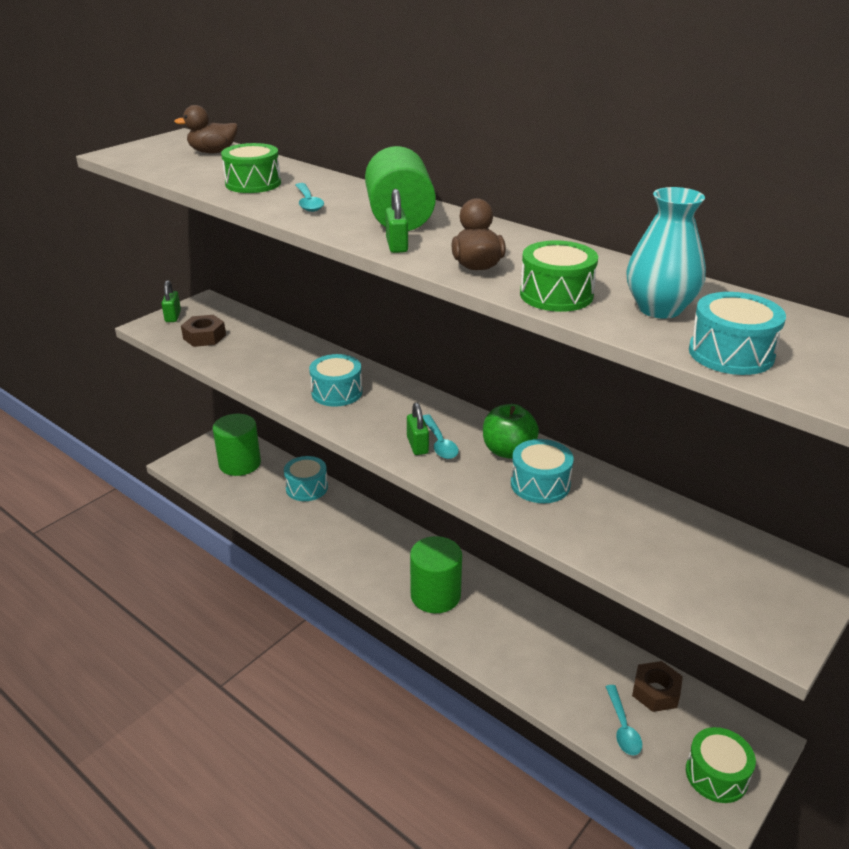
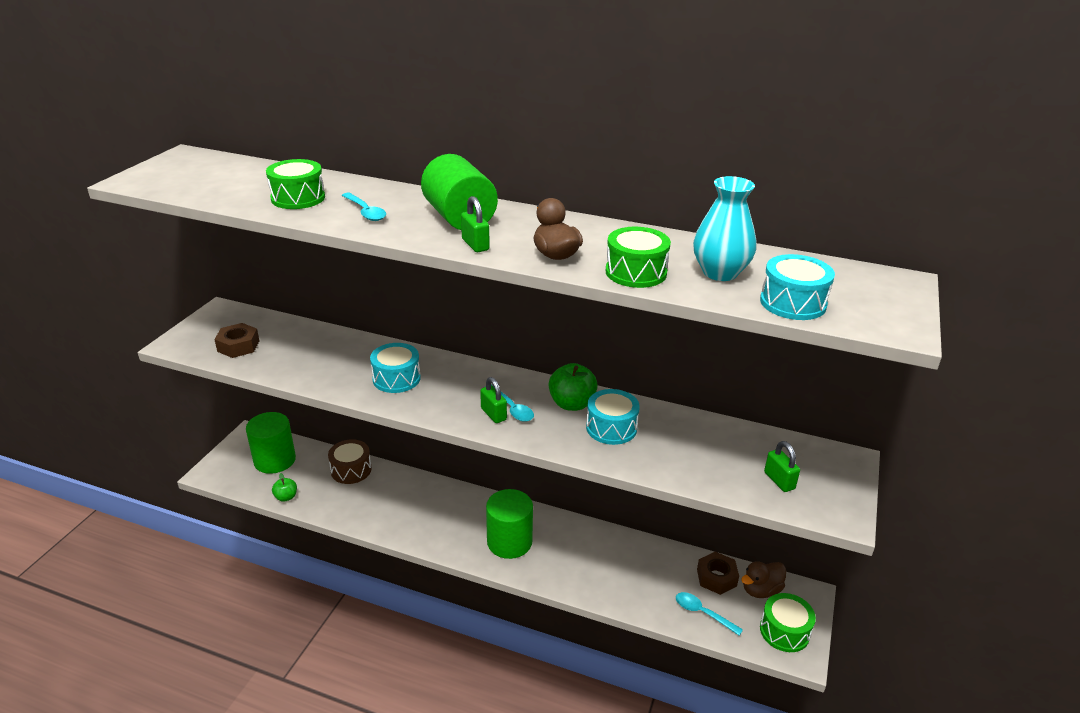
camera: 20 degrees left, 0 degrees up
green padlock [162,280,181,322] -> green padlock moved to [764,441,800,492]
brown duck [174,105,238,153] -> brown duck moved to [741,561,786,598]
turquoise drum [284,456,328,501] -> brown drum [328,439,371,484]
turquoise spoon [605,685,642,755] -> turquoise spoon turned 150 degrees clockwise [676,592,743,636]
none -> green apple [272,473,297,502]

